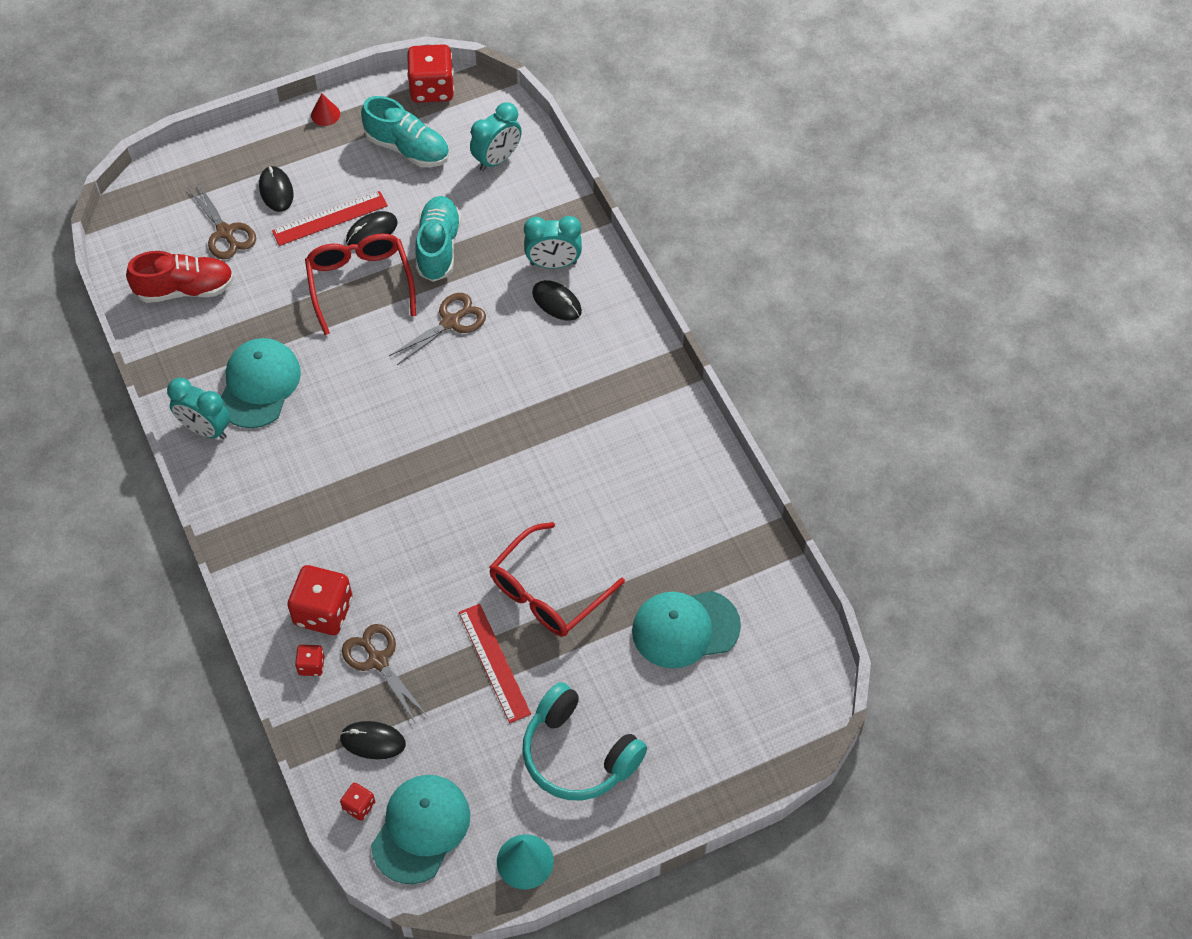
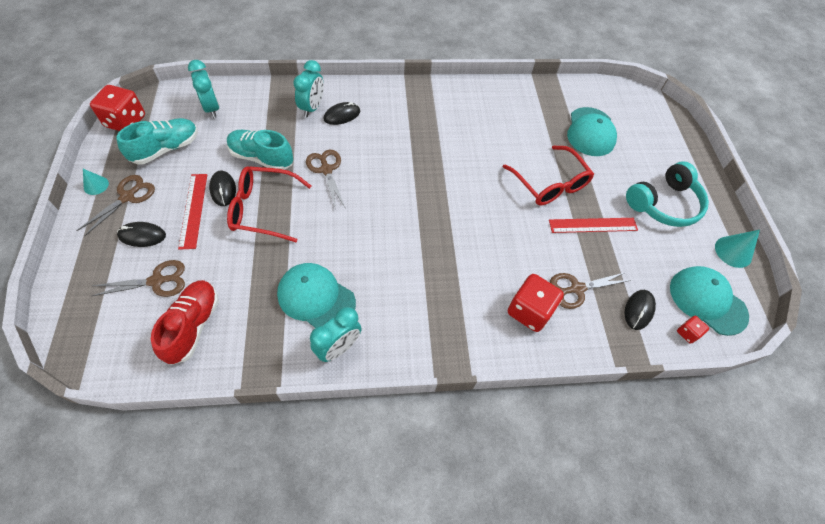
camera: 75 degrees left, 0 degrees up
red dice [295,645,324,676] -> none
red cone [311,93,340,126] -> turquoise cone [83,169,109,195]
none -> brown scissors [76,175,155,237]

